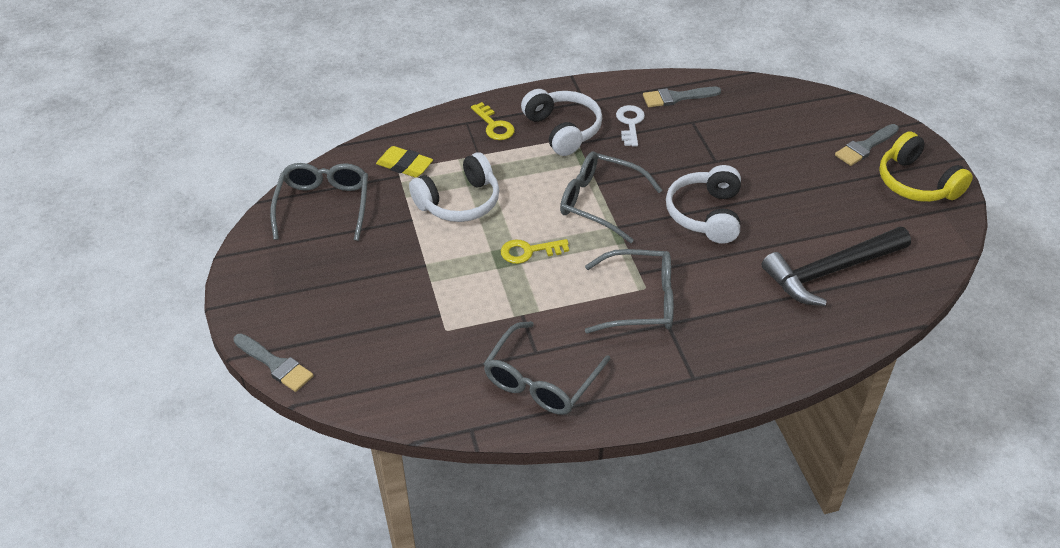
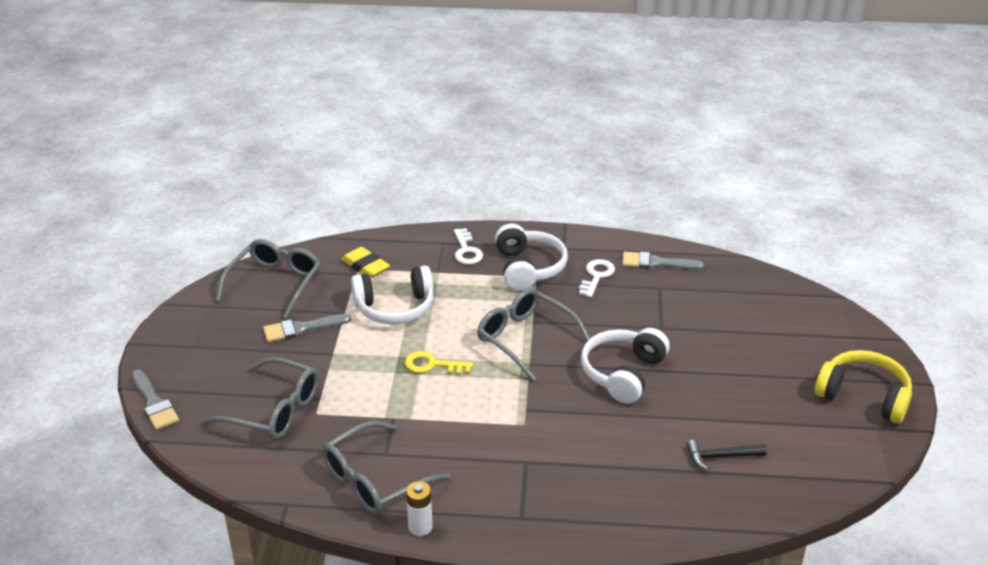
camera: 20 degrees right, 10 degrees down
yellow key [471,102,515,140] -> white key [454,228,483,264]
grey glasses [585,249,674,333] -> grey glasses moved to [202,357,319,439]
black hammer [762,227,911,306] -> black hammer [686,440,767,470], size x0.47
grey brush [835,124,899,166] -> grey brush moved to [263,314,351,342]
yellow headphones [879,131,973,202] -> yellow headphones turned 135 degrees clockwise [815,350,912,424]
none -> white battery [406,481,433,536]

